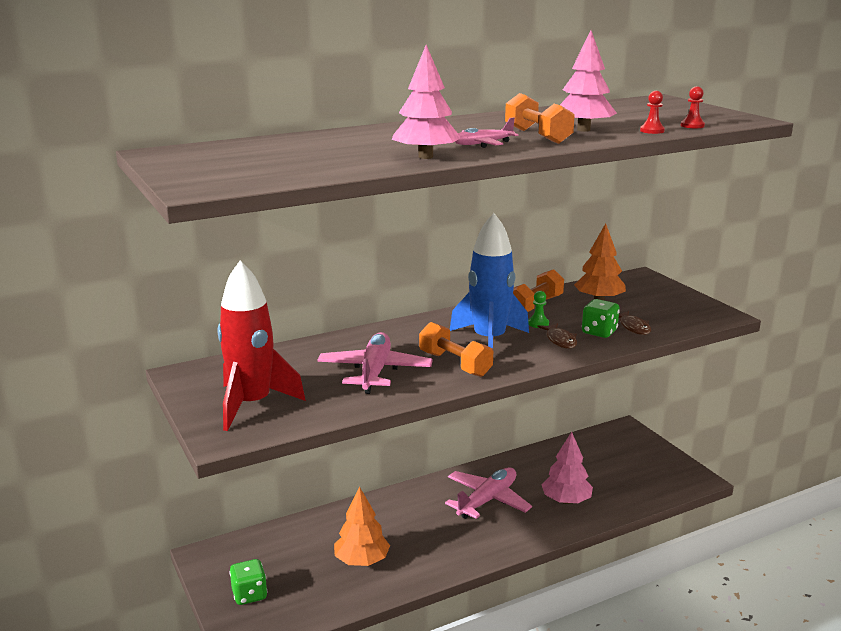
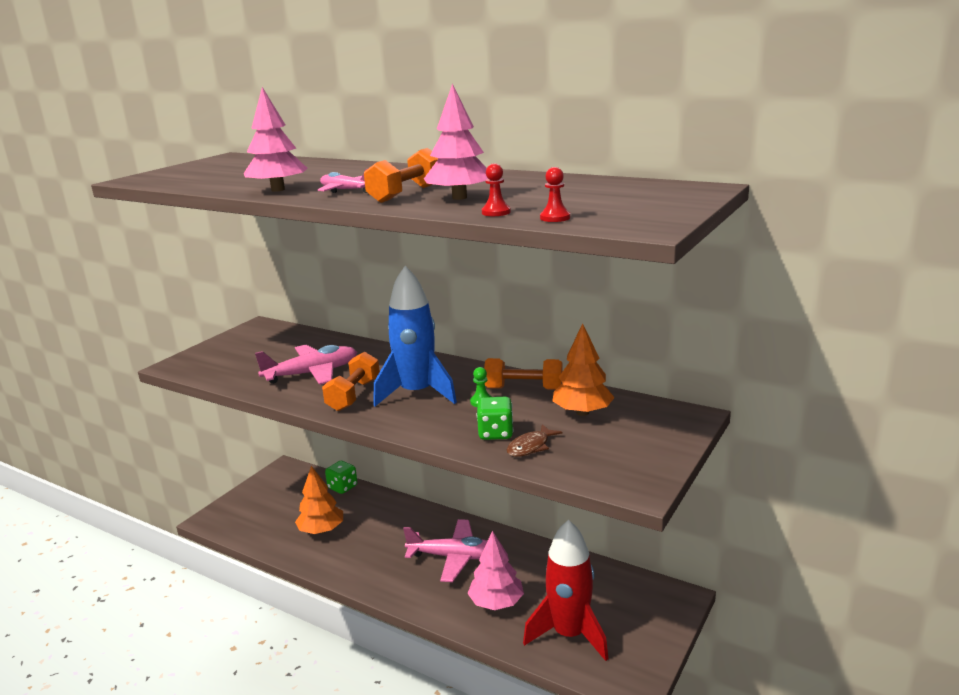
camera: 60 degrees right, 0 degrees up
red rocket [217,260,306,431] -> red rocket moved to [523,519,609,661]
green dice [229,559,267,605] -> green dice moved to [325,461,357,494]
brown fish [537,323,577,348] -> none

